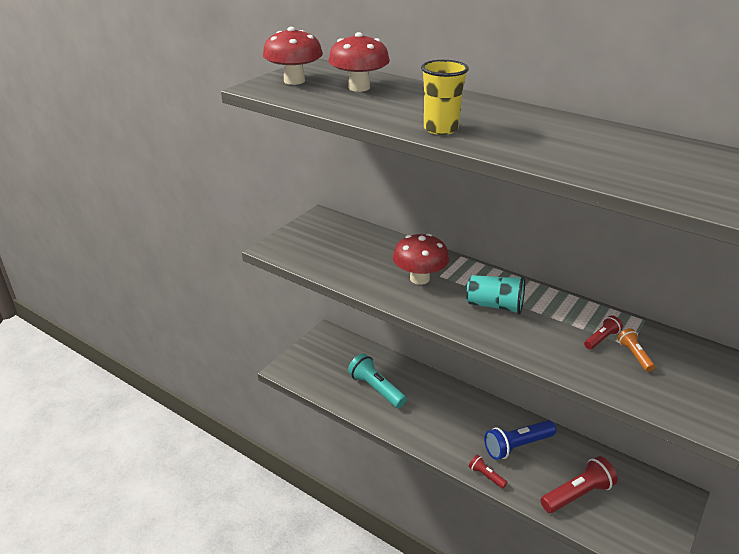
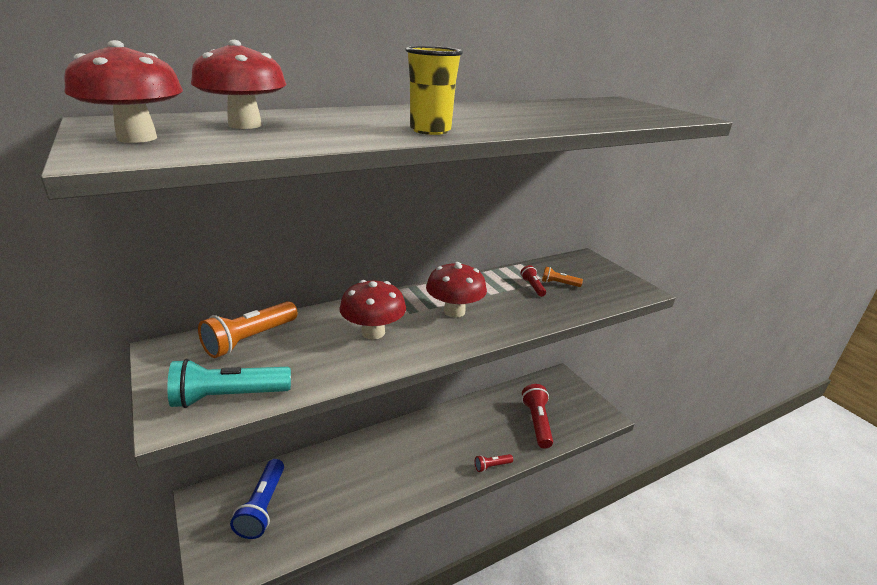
camera: 65 degrees left, 5 degrees down
turquoise flashlight [348,353,407,408] -> turquoise flashlight moved to [167,359,291,408]
turquoise cup [466,275,525,315] -> red mushroom [426,262,487,318]
blue flashlight [484,420,556,460] -> blue flashlight moved to [230,459,284,539]
none -> orange flashlight [198,301,298,358]

